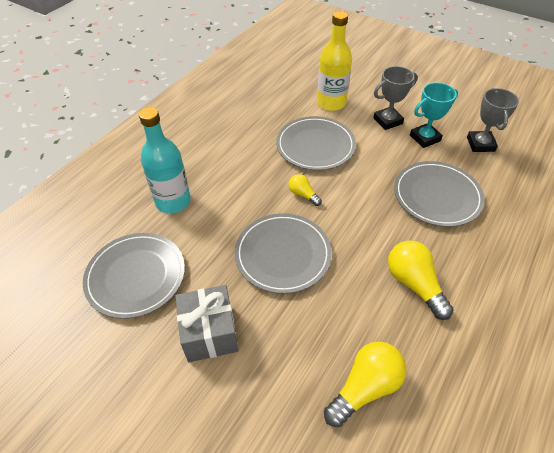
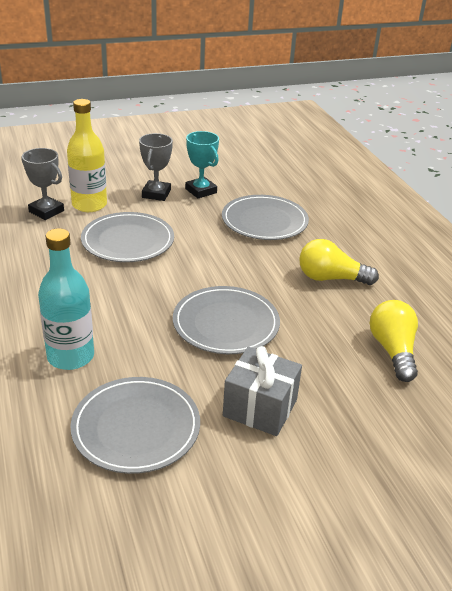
camera: 55 degrees left, 15 degrees down
yellow light bulb [289,174,322,206] -> none
turquoise trophy [410,82,458,148] -> turquoise trophy turned 45 degrees counterclockwise [185,131,219,198]
grey trophy [467,88,519,152] -> grey trophy moved to [22,148,64,220]

